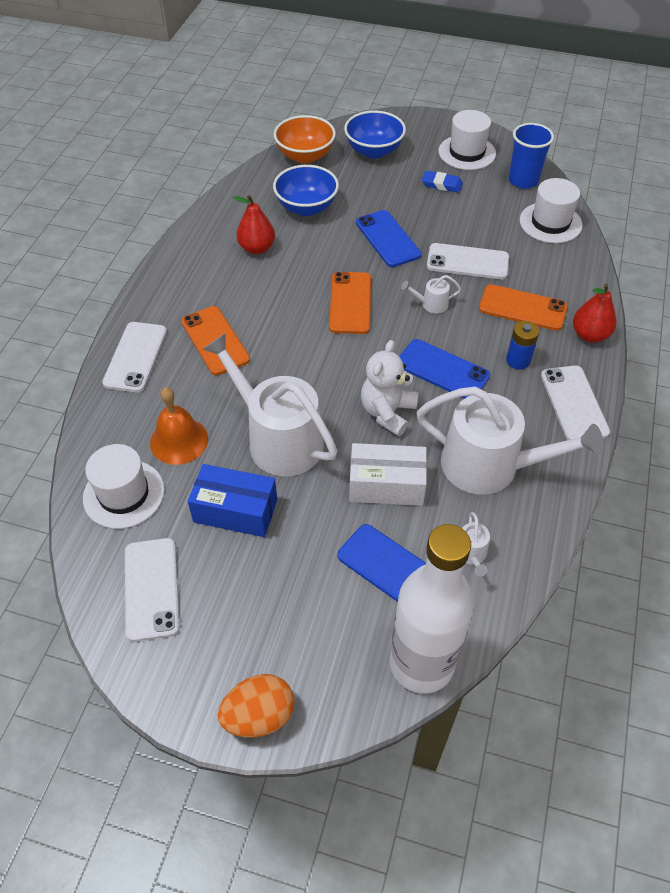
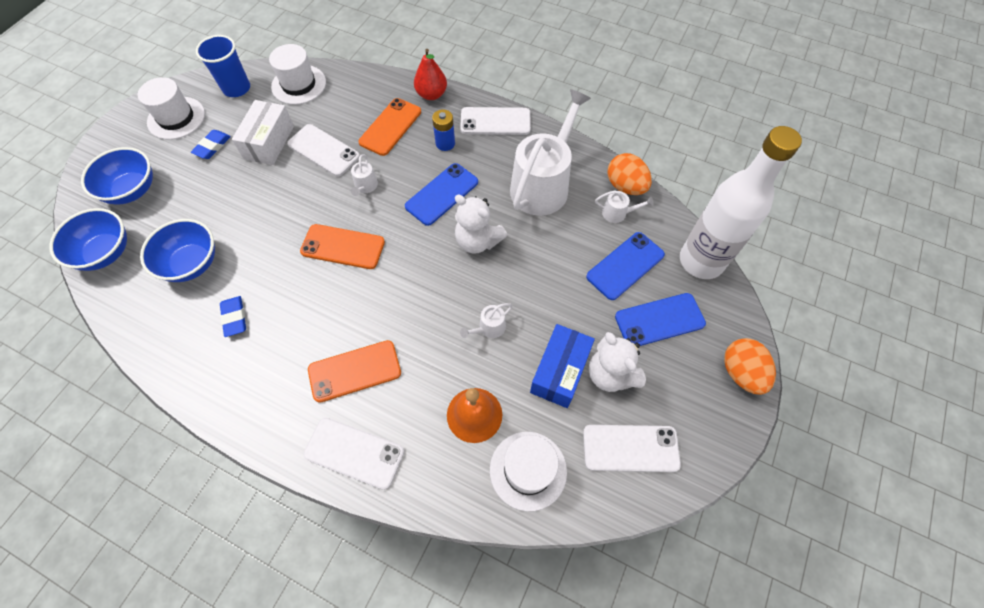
camera: 80 degrees left, 10 degrees up
white watering can [203,333,337,476] -> white watering can [460,303,513,338], size x0.40
red pear [232,195,275,254] -> blue eraser [220,296,246,337]
orange bowl [274,115,336,164] -> blue bowl [49,208,127,271]
white box [349,443,427,506] -> white box moved to [232,100,294,165]
blue phone [356,210,421,267] -> blue phone moved to [615,293,706,346]
white phone [427,243,509,279] -> white phone turned 75 degrees counterclockwise [287,124,360,177]
none -> white teddy bear [589,332,646,392]
none -> orange egg [607,153,652,195]

